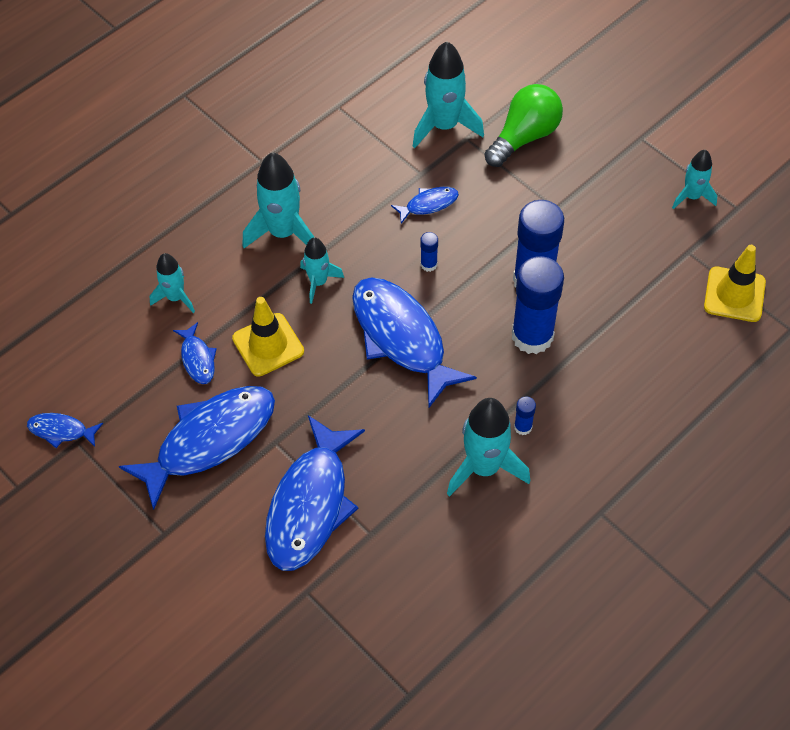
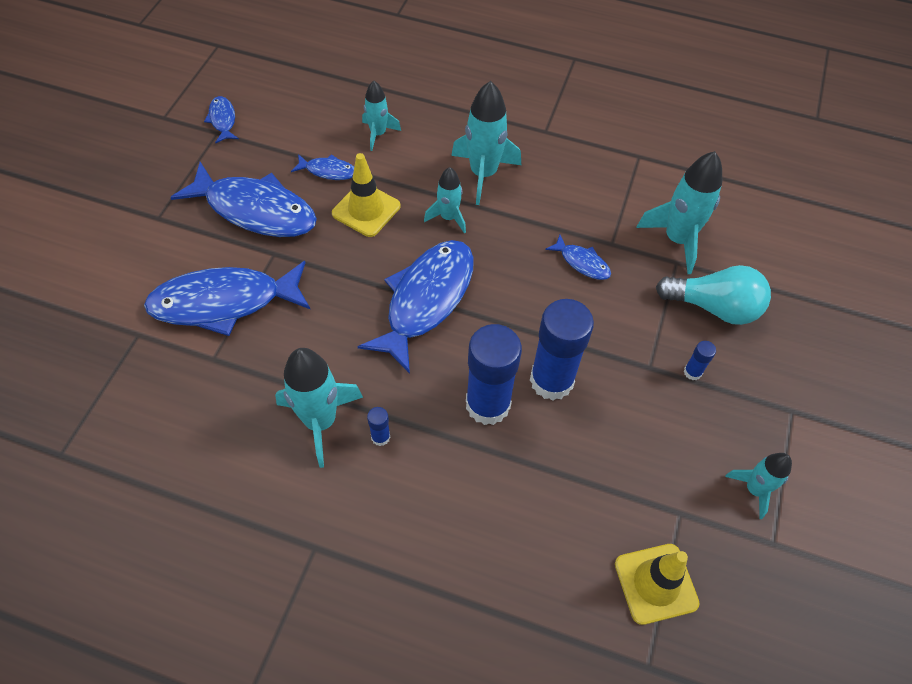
camera: 60 degrees right, 0 degrees up
blue fish [173,322,217,384] -> blue fish turned 120 degrees counterclockwise [291,154,354,180]
blue glue stick [420,232,438,272] -> blue glue stick moved to [684,341,716,380]
green light bulb [484,84,563,167] -> turquoise light bulb [656,265,771,325]

